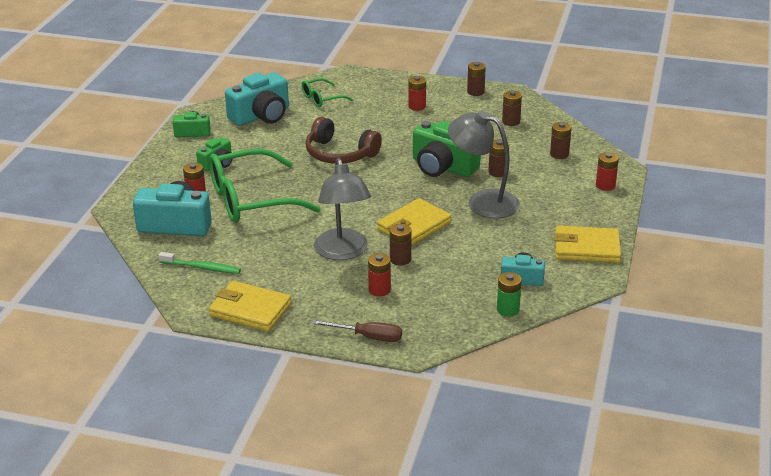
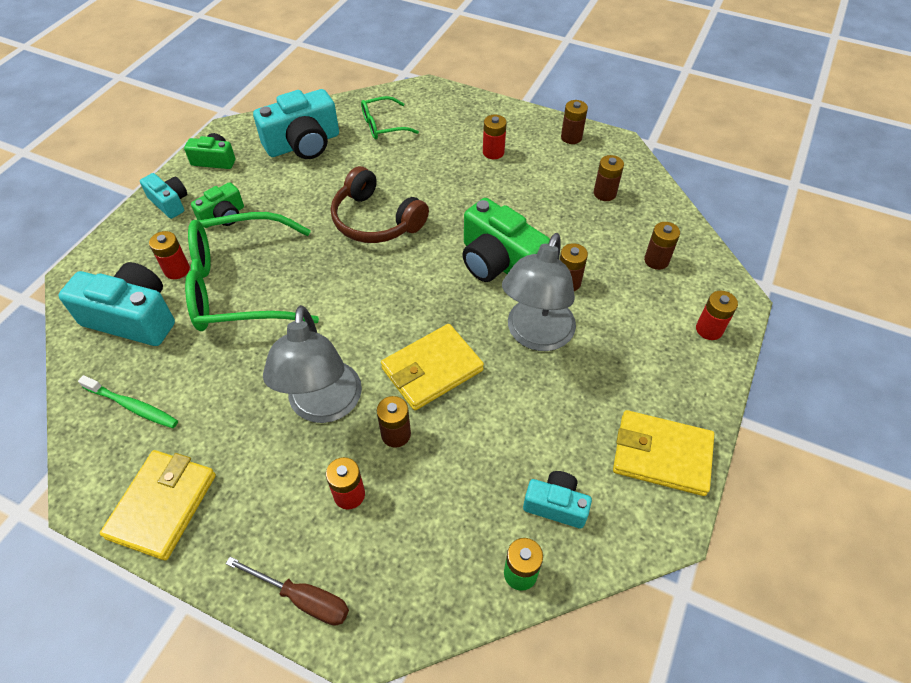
camera: 10 degrees right, 20 degrees up
yellow wallet [209,281,291,331] -> yellow wallet turned 75 degrees clockwise [100,450,216,560]
grey lamp [448,111,520,218] -> grey lamp turned 105 degrees counterclockwise [502,233,576,351]
none -> turquoise camera [140,173,187,219]

